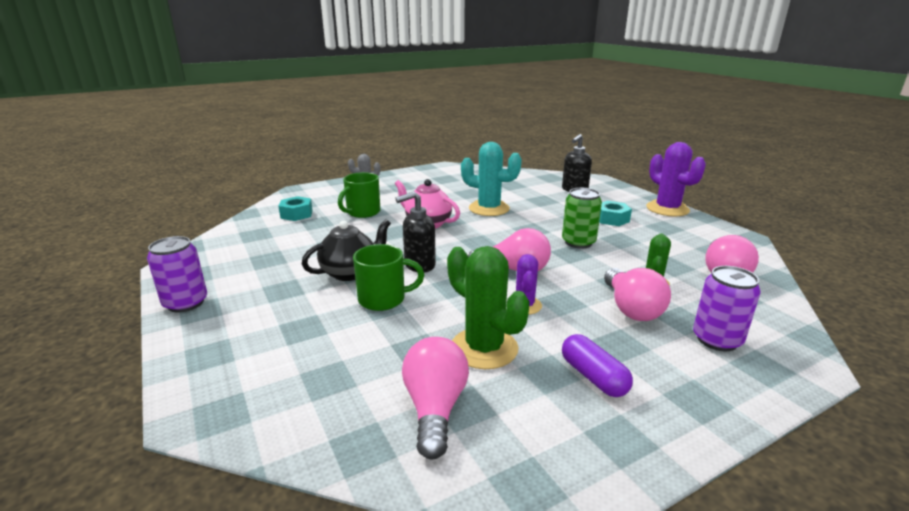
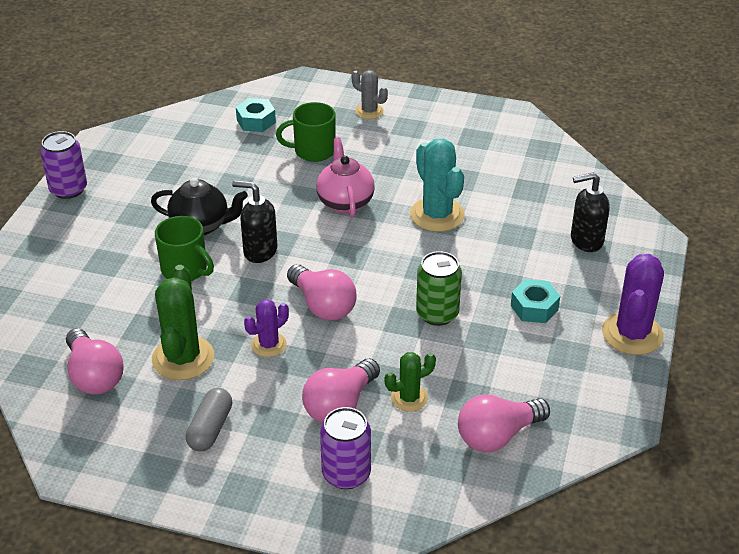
camera: 45 degrees right, 15 degrees up
pink light bulb [402,337,469,459] -> pink light bulb turned 105 degrees clockwise [66,328,124,395]
purple capsule [562,334,633,397] -> grey capsule [186,388,232,452]

